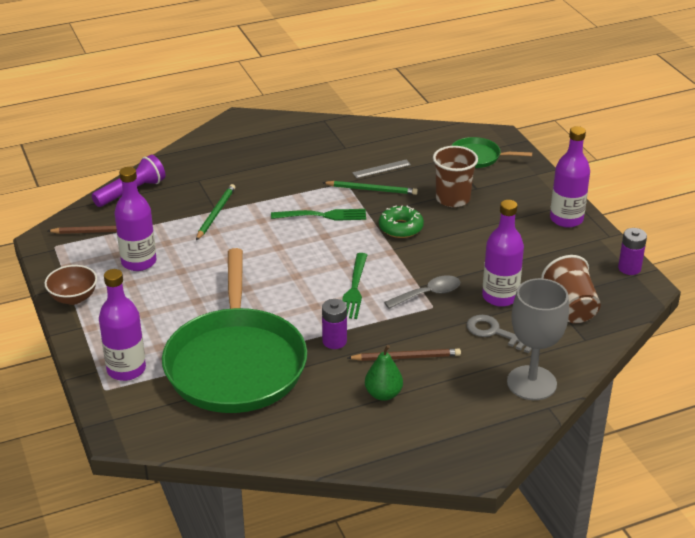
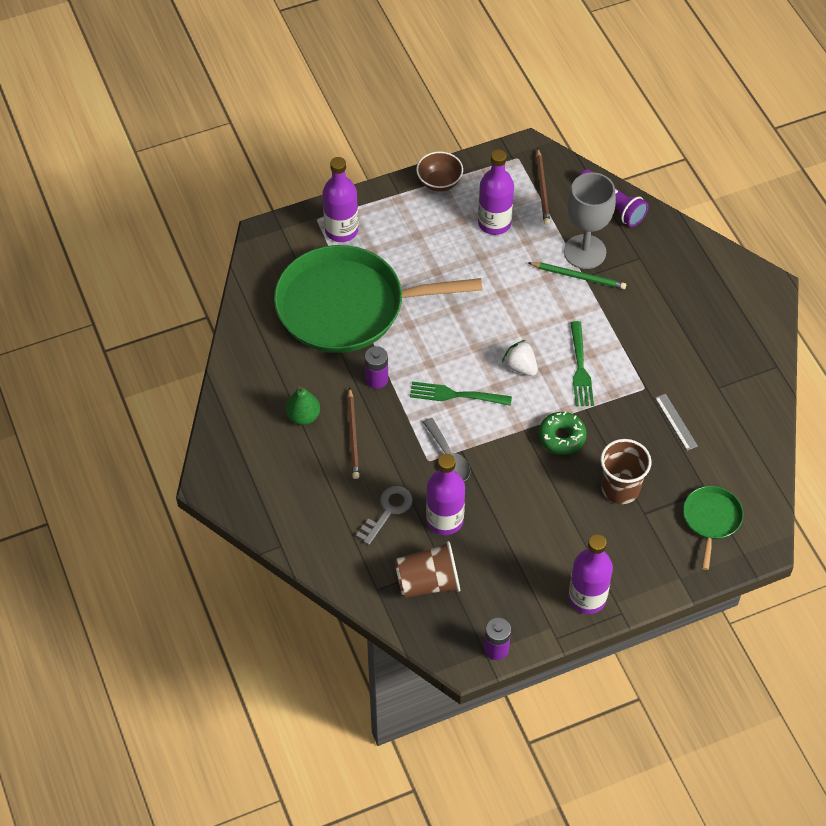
camera: 90 degrees right, 20 degrees up
green pencil [322,181,418,195] -> none
grey goblet [507,278,569,400] -> grey goblet moved to [564,172,616,269]
none -> white strawberry [502,340,538,376]

